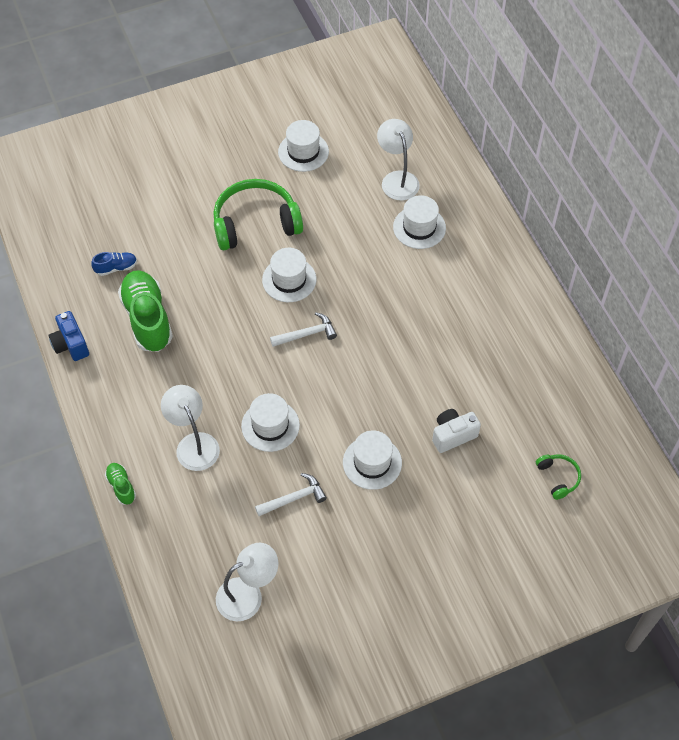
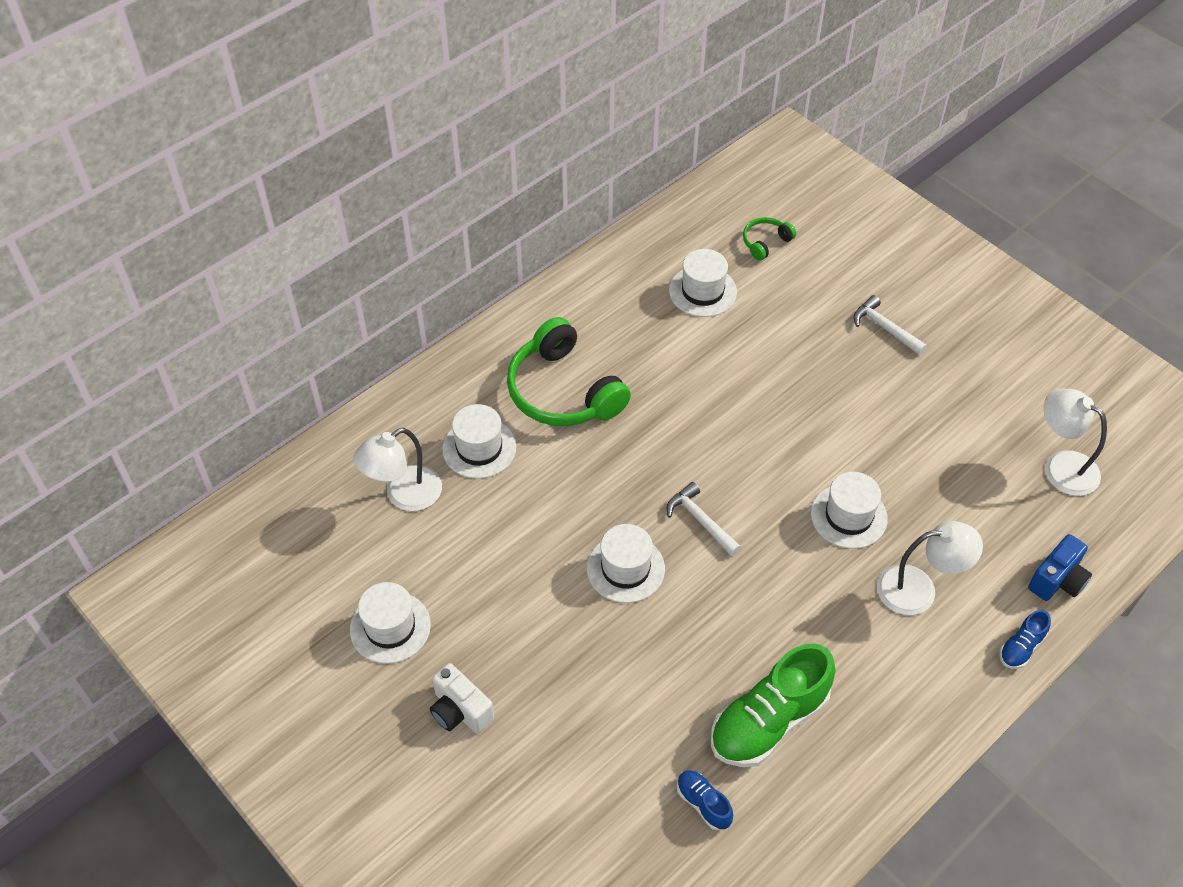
camera: 110 degrees left, 5 degrees down
blue camera [48,311,89,361] -> blue camera moved to [1028,534,1092,601]
green shoe [105,463,136,505] -> blue shoe [999,610,1051,669]
white lamp [161,385,220,471] -> white lamp turned 135 degrees counterclockwise [877,521,983,615]
green headphones [213,179,303,250] -> green headphones moved to [507,317,631,426]
white hammer [255,473,327,516] -> white hammer moved to [853,295,927,355]
white hat [343,430,402,490] -> white hat moved to [669,249,737,317]
white camera [432,409,481,453] -> white camera moved to [430,663,494,733]

